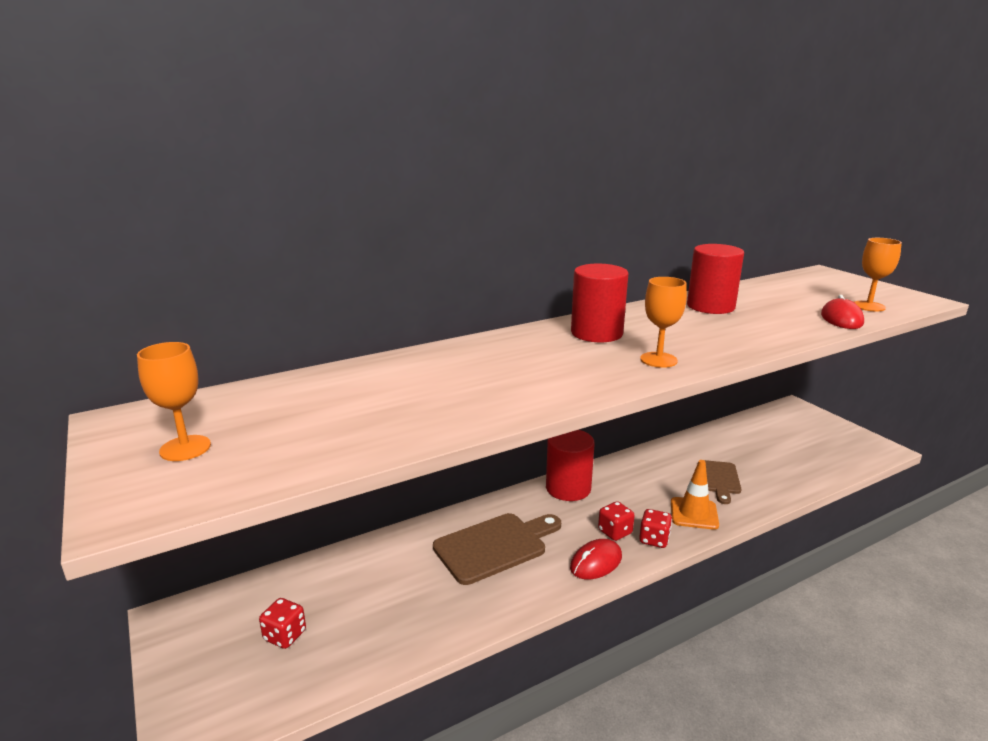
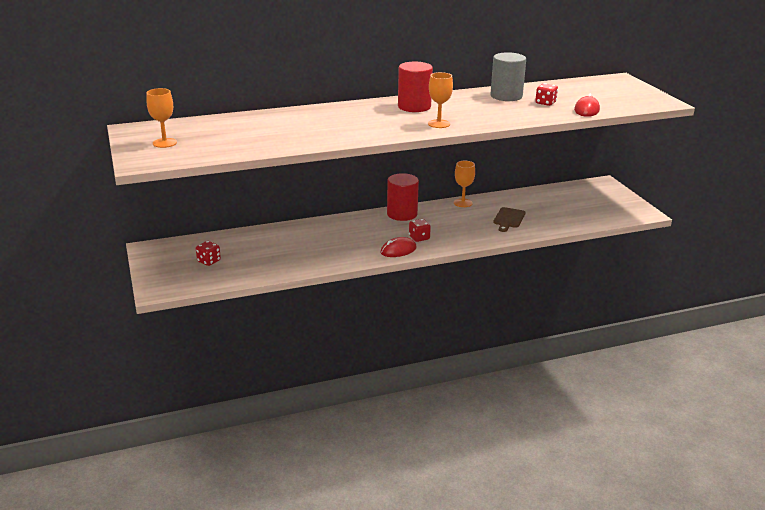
camera: 10 degrees right, 5 degrees up
brown cutting board [433,513,561,585] -> none
red dice [639,509,672,548] -> red dice moved to [535,83,558,106]
orange traffic cone [671,460,719,530] -> none
red cylinder [687,244,744,314] -> grey cylinder [491,52,526,101]
orange goblet [854,238,902,311] -> orange goblet moved to [454,161,475,207]

